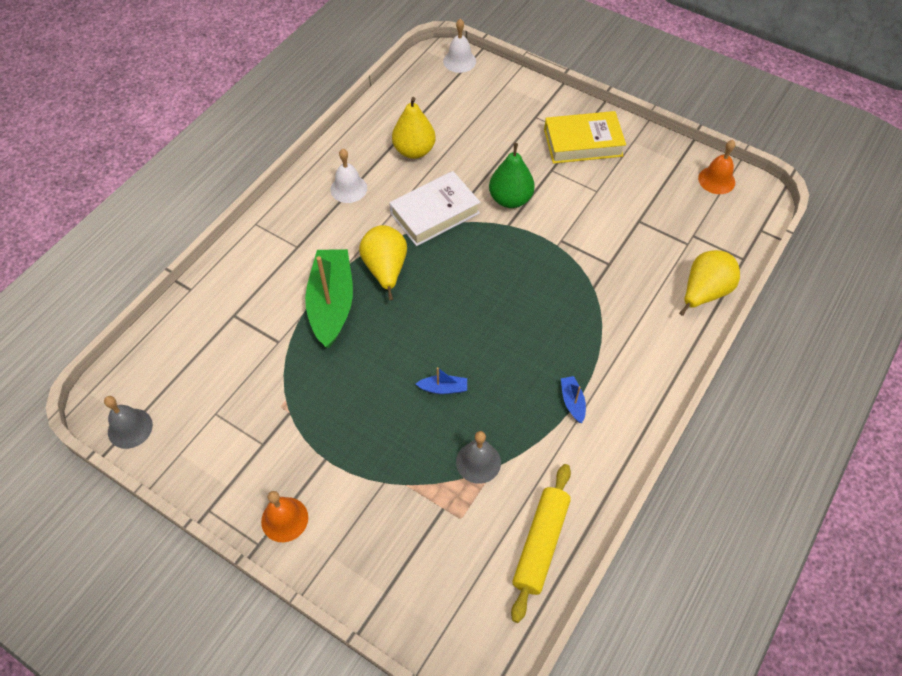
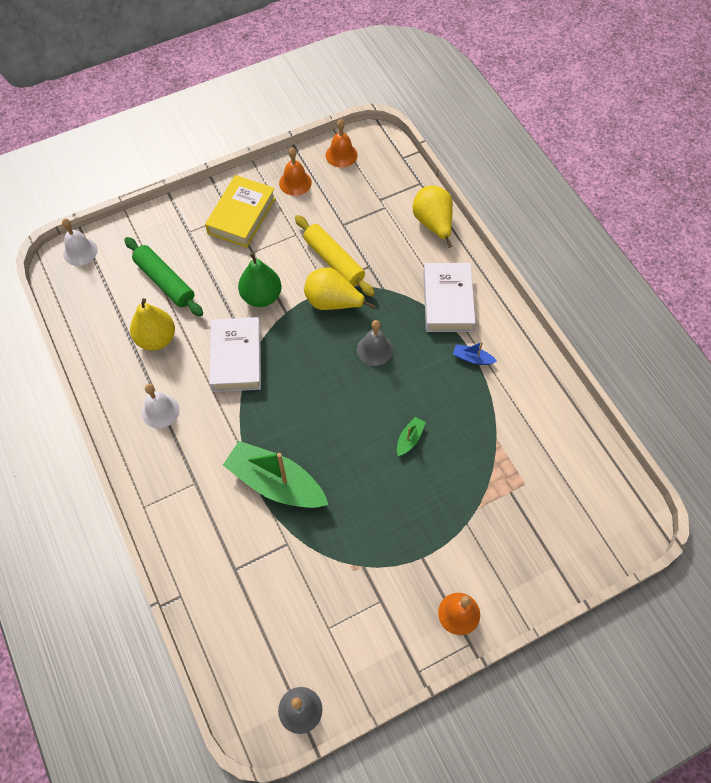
camera: 60 degrees left, 5 degrees up
yellow pear [359,225,407,300] -> yellow pear moved to [304,267,375,310]
blue boat [416,367,467,394] -> green boat [397,417,426,456]
grey bell [456,431,501,484] -> grey bell moved to [357,320,393,366]
yellow rolling pin [511,464,571,623] -> yellow rolling pin moved to [295,215,375,297]
none -> green rolling pin [124,237,203,317]
none -> orange bell [279,148,312,196]
none -> white book [423,263,475,332]

